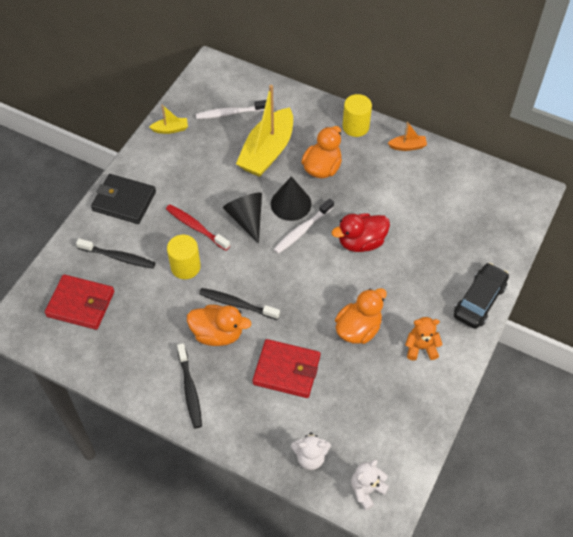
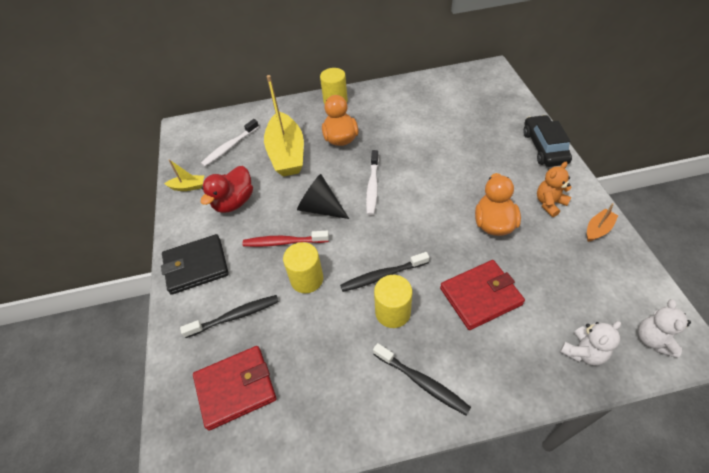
camera: 35 degrees left, 5 degrees down
yellow boat [149,105,188,134] -> yellow boat turned 45 degrees clockwise [164,159,204,191]
orange duck [187,305,251,346] -> yellow cylinder [374,275,412,328]
black cone [271,176,312,221] -> none
red duck [332,213,390,252] -> red duck moved to [201,166,253,213]
orange boat [388,122,427,151] -> orange boat moved to [587,203,619,242]

